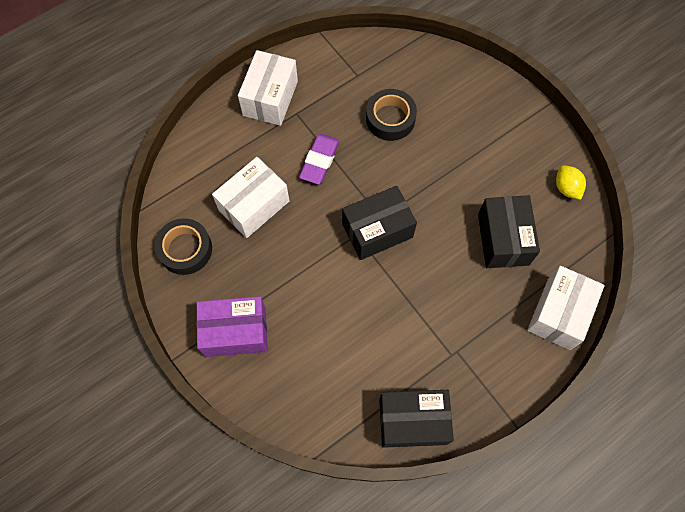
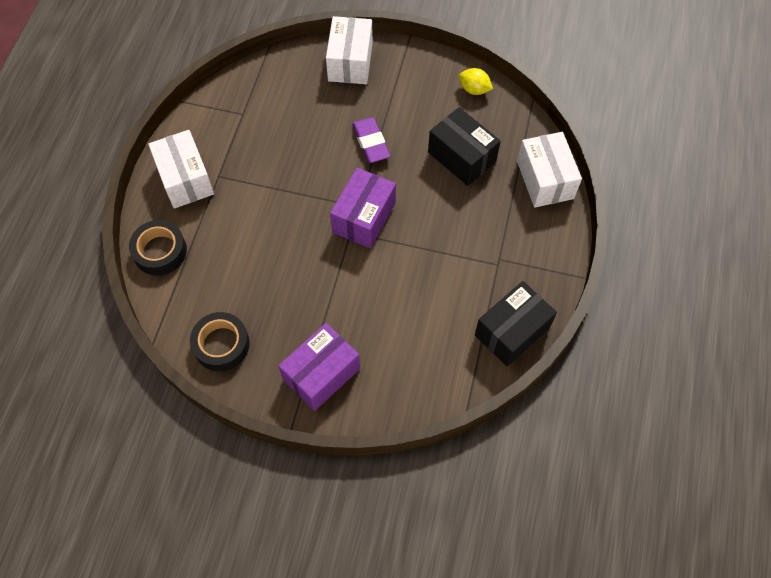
camera: 40 degrees left, 5 degrees down
white box [212,157,289,238] -> white box moved to [326,16,373,84]
purple eraser [299,134,340,184] -> purple eraser moved to [352,117,390,163]
black box [342,186,417,260] -> purple box [330,168,396,248]
black tape [366,89,417,141] -> black tape moved to [129,220,187,275]

